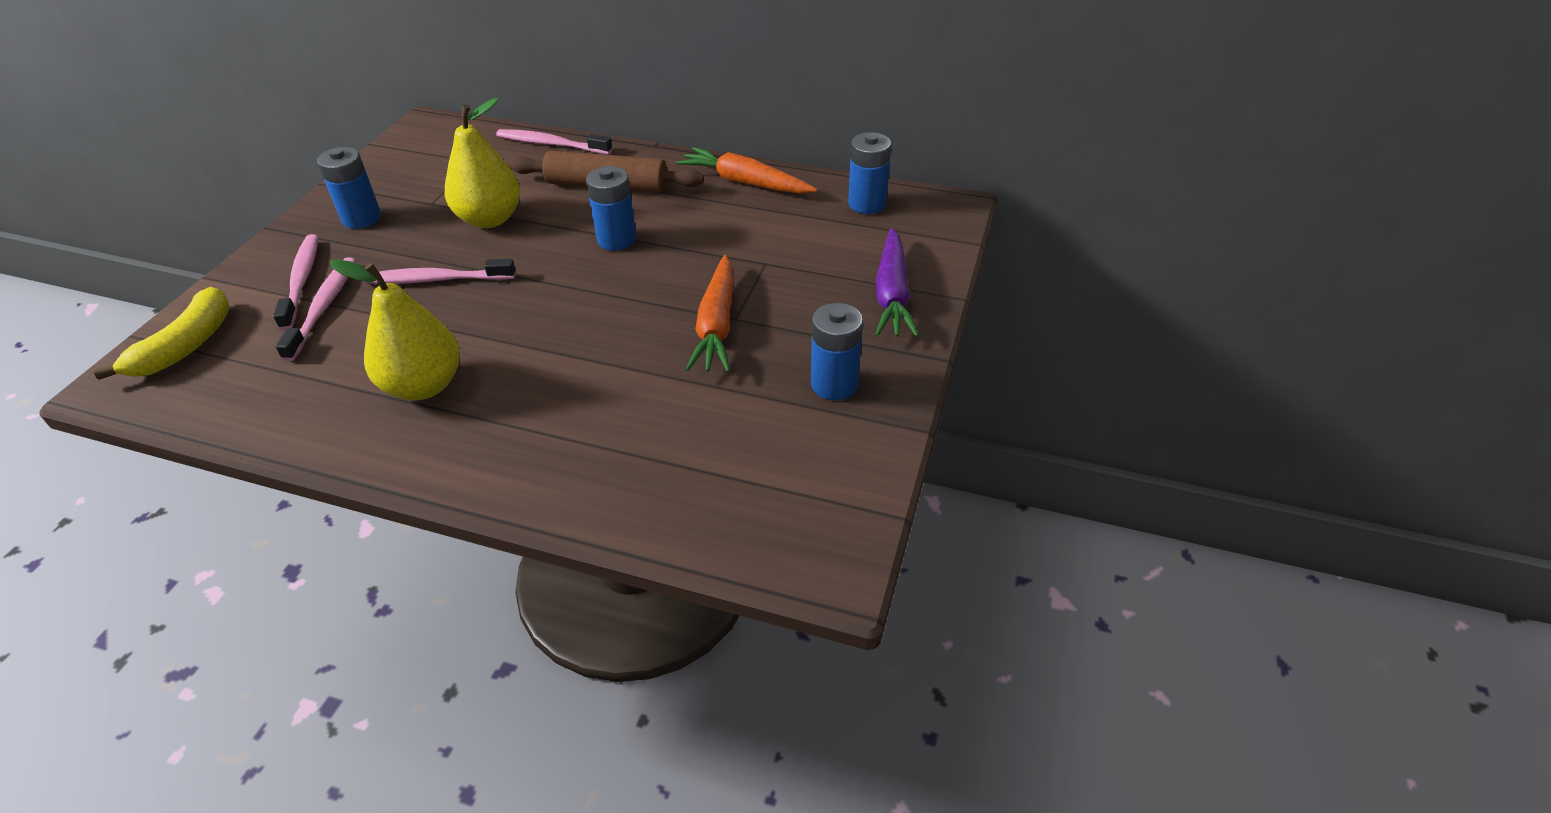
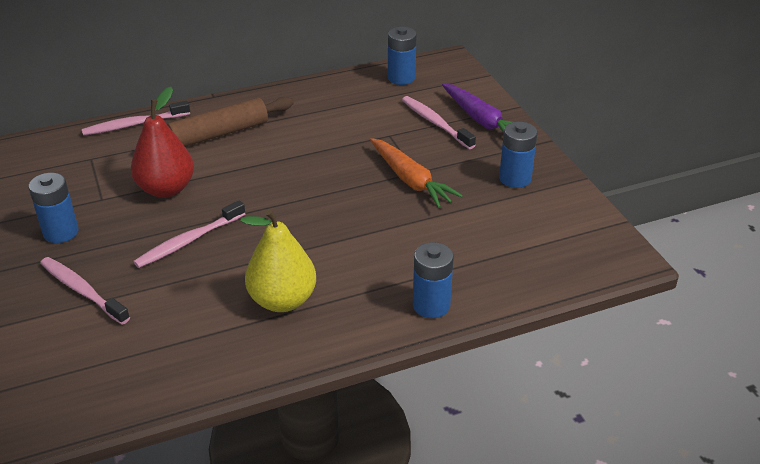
camera: 40 degrees left, 5 degrees down
yellow banana [94,287,230,380] -> none
pink toothbrush [275,257,356,361] -> pink toothbrush moved to [402,96,476,149]
yellow pear [445,98,520,228] -> red pear [131,87,194,198]
blue battery [586,166,637,251] -> blue battery moved to [413,242,454,318]
orange carrot [676,147,817,194] -> none

